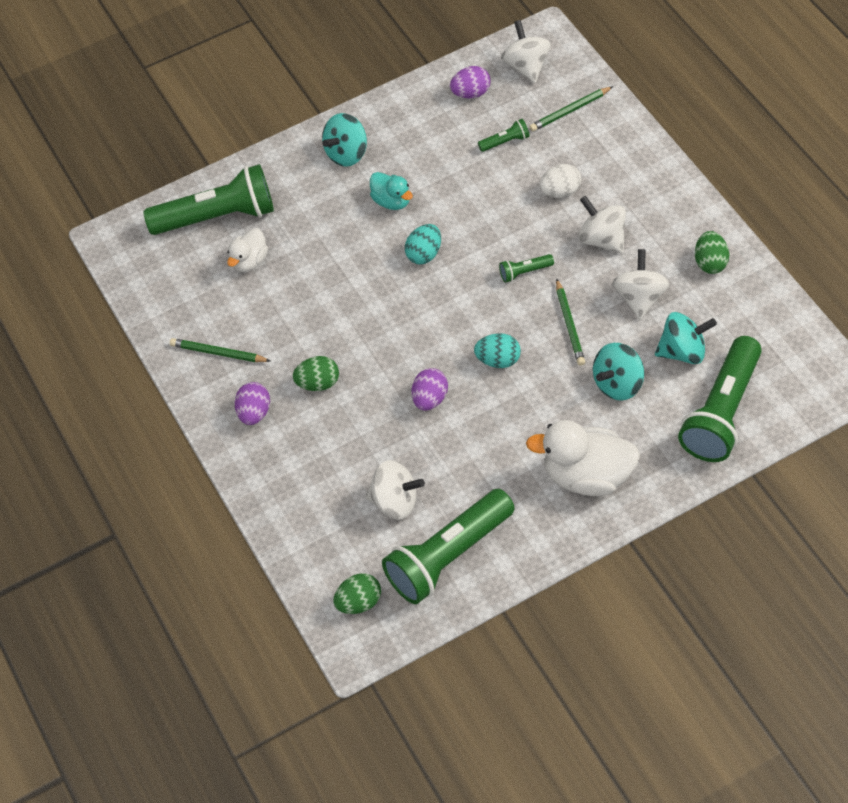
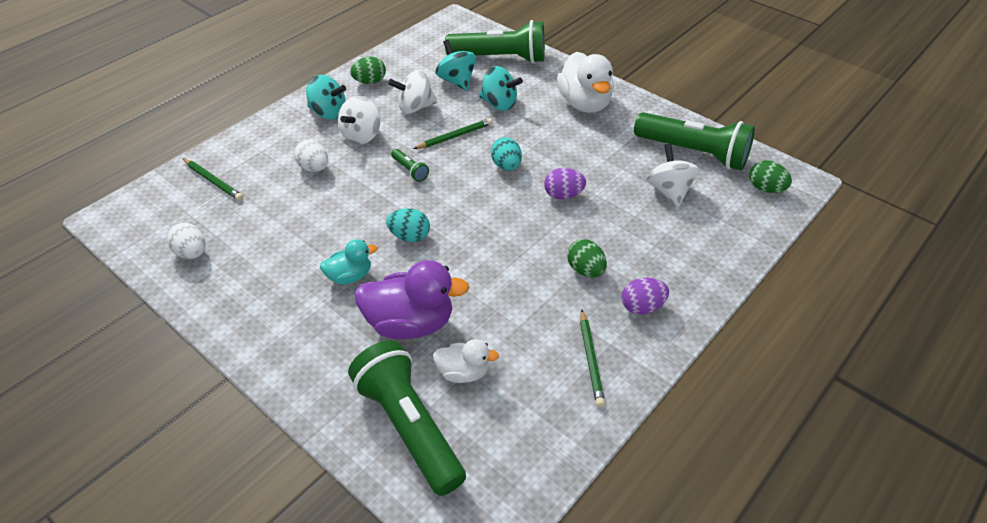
camera: 115 degrees left, 10 degrees down
turquoise spinning top [322,113,367,167] -> turquoise spinning top moved to [306,75,346,120]
turquoise duck [370,172,413,210] -> turquoise duck turned 45 degrees clockwise [320,239,378,284]
purple egg [450,66,491,98] -> white egg [167,223,205,259]
green flashlight [478,119,530,152] -> none
white spinning top [501,20,551,83] -> none
none -> purple duck [354,260,470,339]

